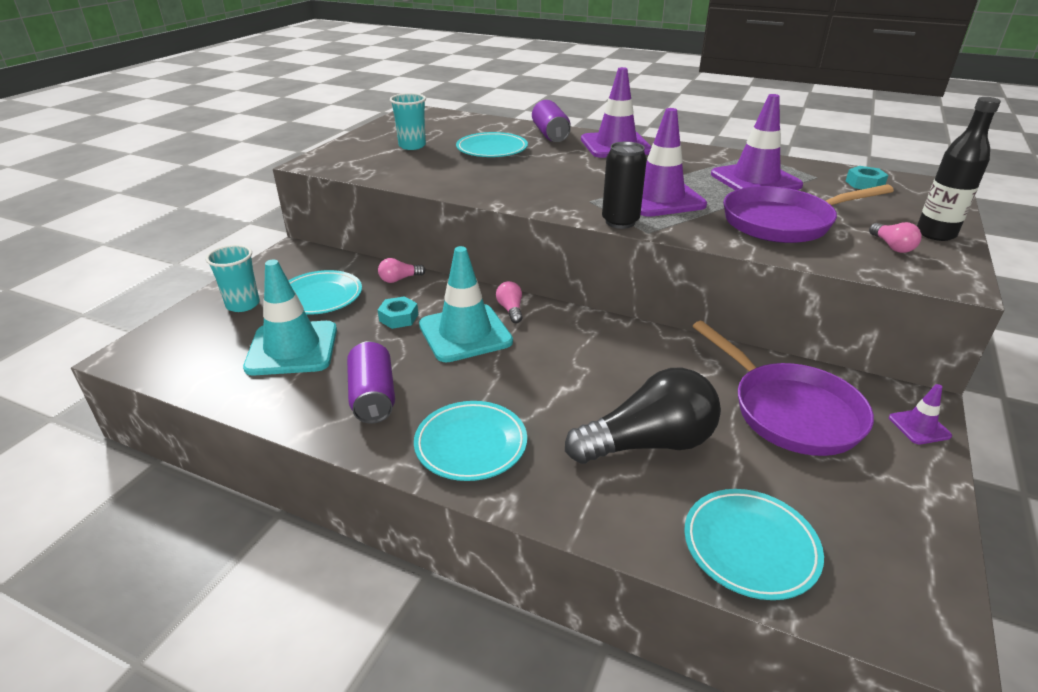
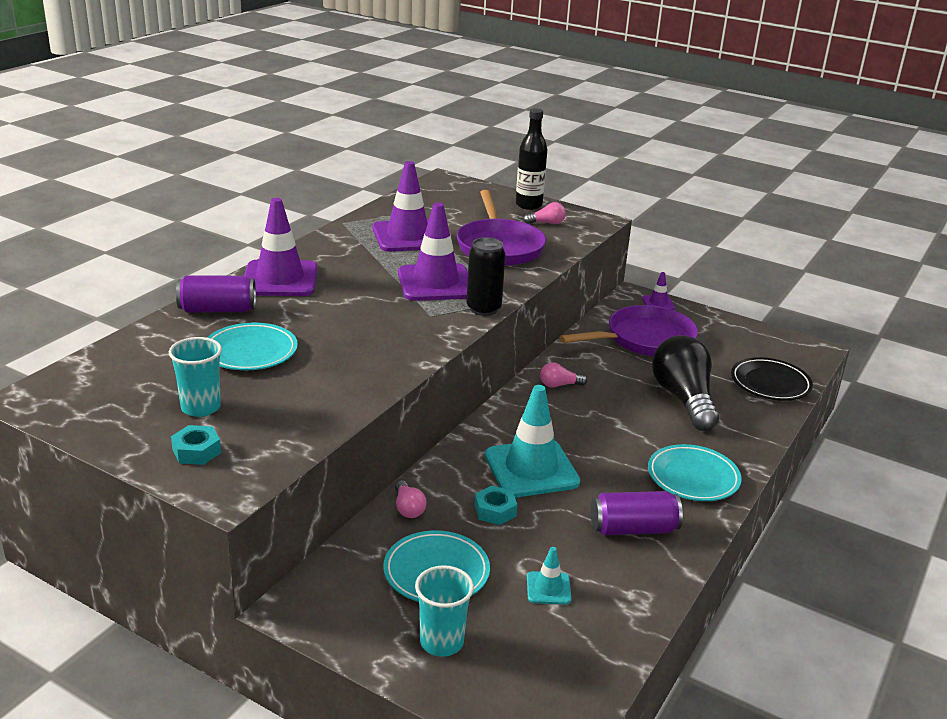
camera: 85 degrees left, 5 degrees down
turquoise traffic cone [243,260,337,375] -> turquoise traffic cone [527,547,572,605], size x0.46
pink light bulb [496,281,523,323] -> pink light bulb moved to [540,362,587,388]
turquoise plate [684,489,824,600] -> black plate [731,357,813,401]
turquoise nut [846,166,888,189] -> turquoise nut moved to [171,425,221,465]

